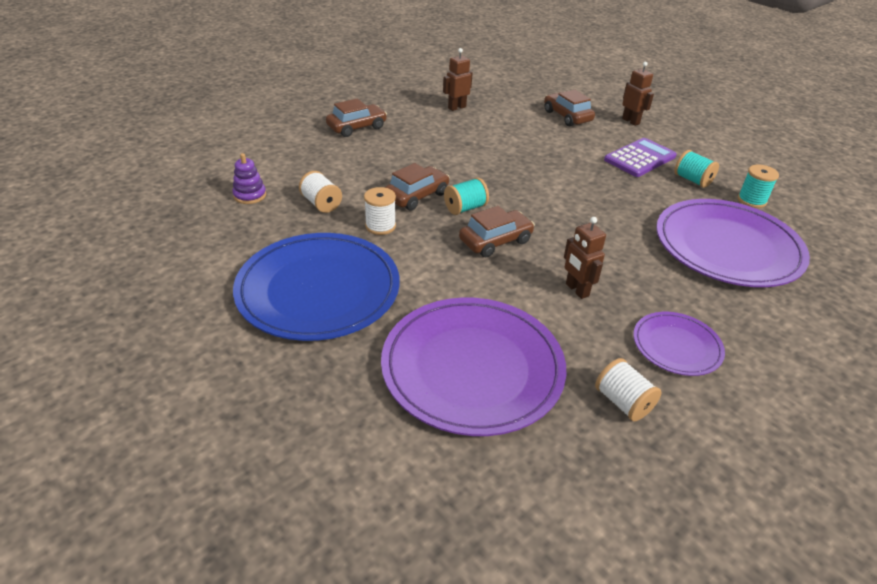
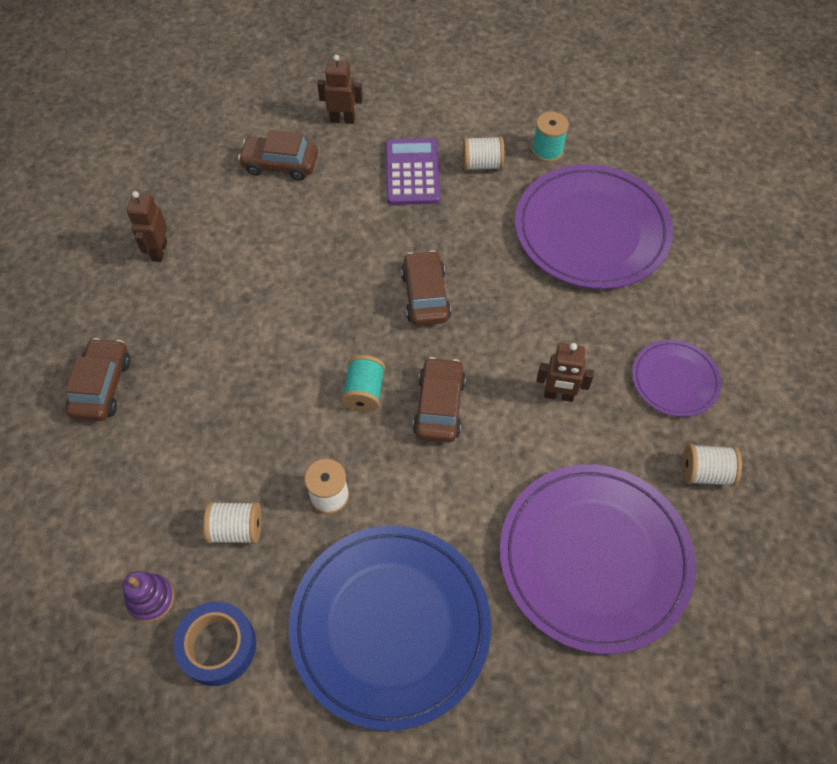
camera: 50 degrees left, 20 degrees up
brown car [385,163,449,211] -> brown car moved to [401,250,451,326]
turquoise spool [674,150,719,188] -> white spool [463,136,504,171]
none -> blue tape [173,601,256,686]

